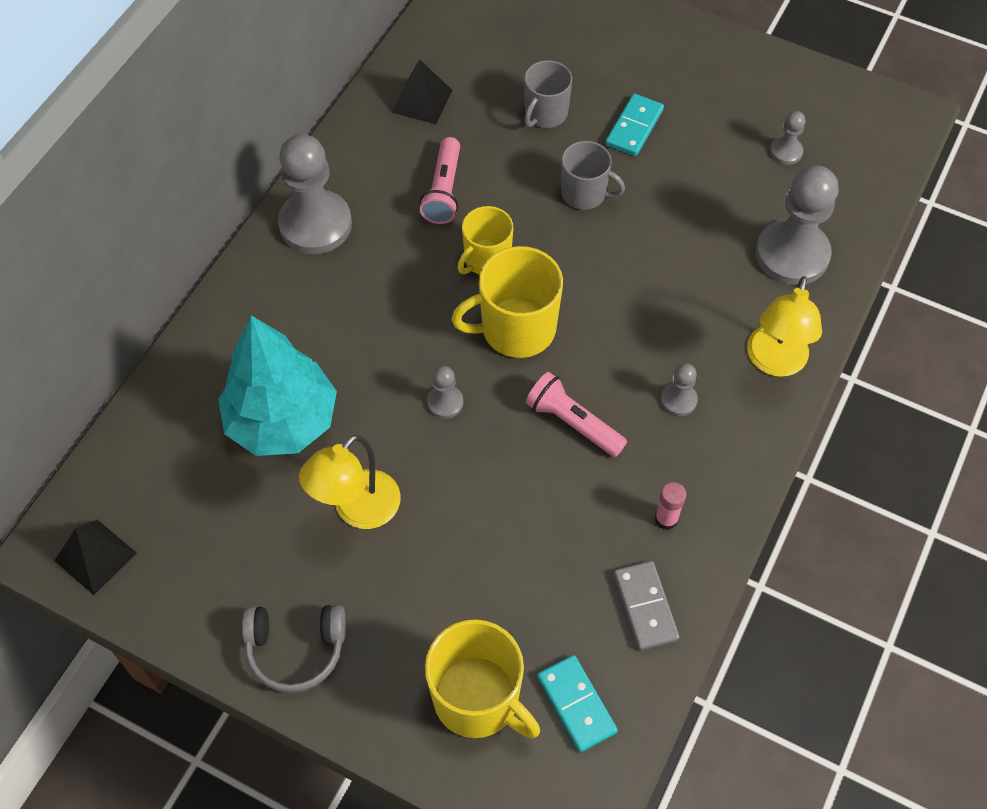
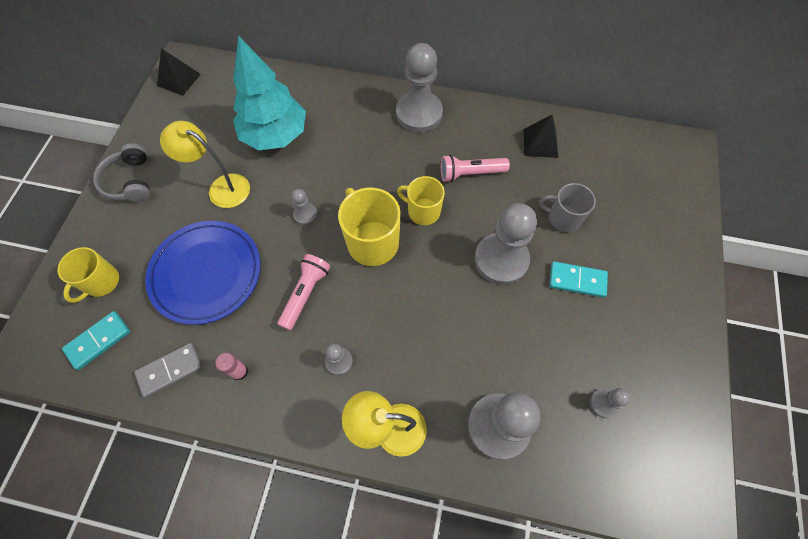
camera: 75 degrees right, 5 degrees up
yellow mug [425,620,540,738] -> yellow mug [57,247,119,303], size x0.64
grey mug [561,141,625,210] -> grey pawn [474,203,537,285]
none -> blue plate [145,221,261,325]

